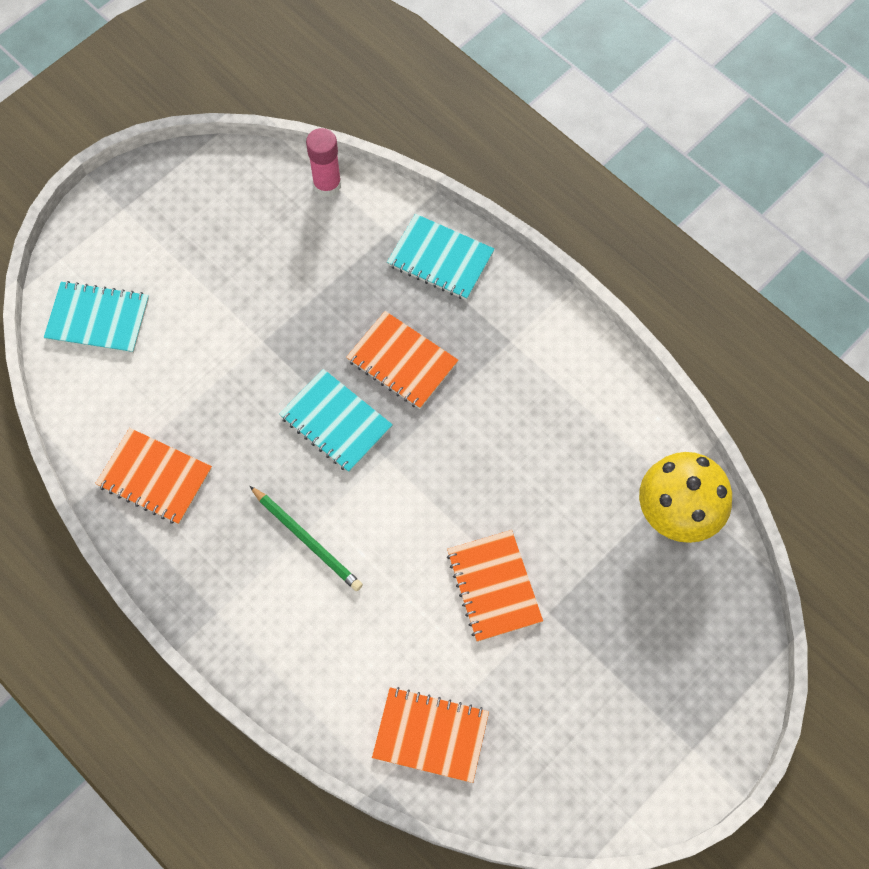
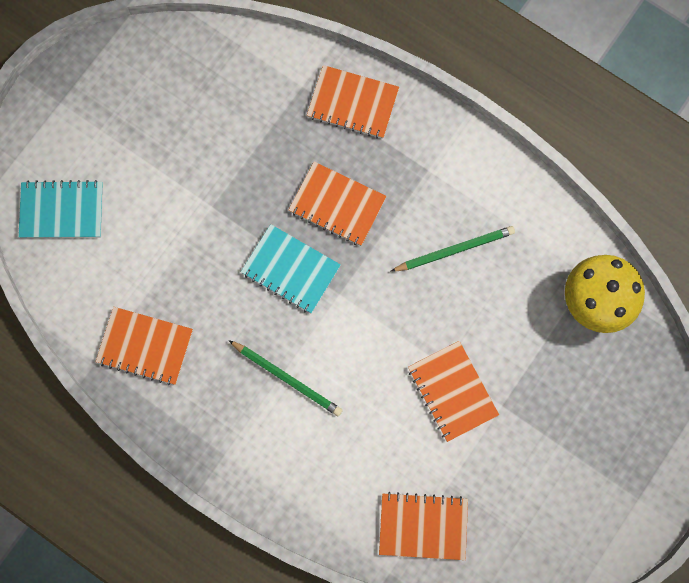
camera: 10 degrees left, 10 degrees up
pink glue stick [306,128,341,197] -> none
turquoise notebook [387,214,495,300] -> orange notebook [307,65,399,139]
none -> green pencil [390,226,515,272]

